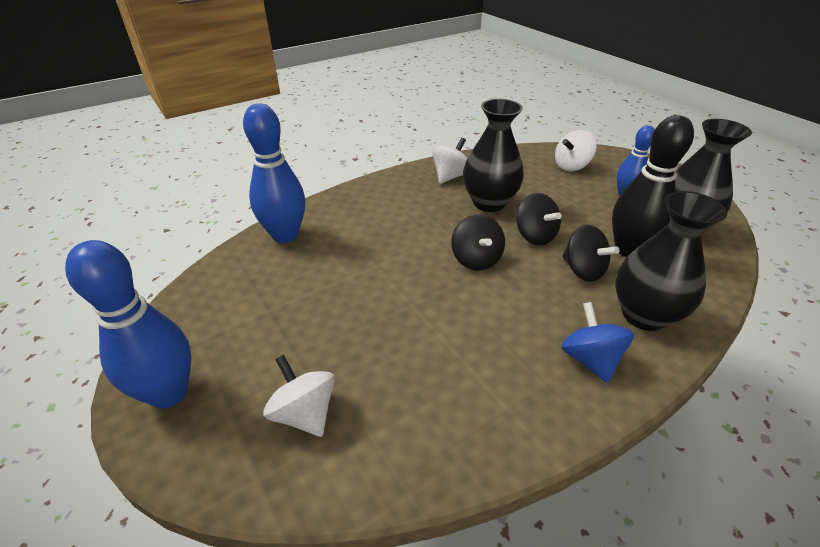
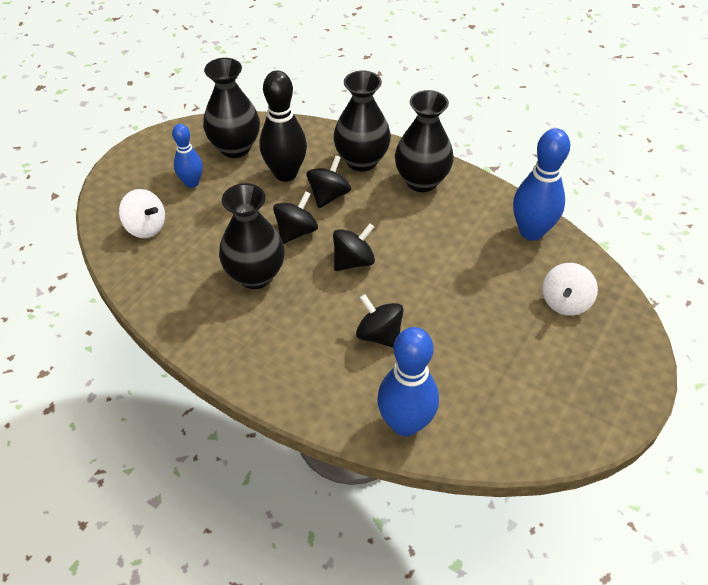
camera: 115 degrees left, 10 degrees up
blue bowling pin [65,240,192,408] -> blue bowling pin moved to [513,128,570,241]
white spinning top [432,138,468,184] -> none
blue spinning top [561,302,634,383] -> black vase [395,90,454,192]
none -> black spinning top [356,294,404,347]

